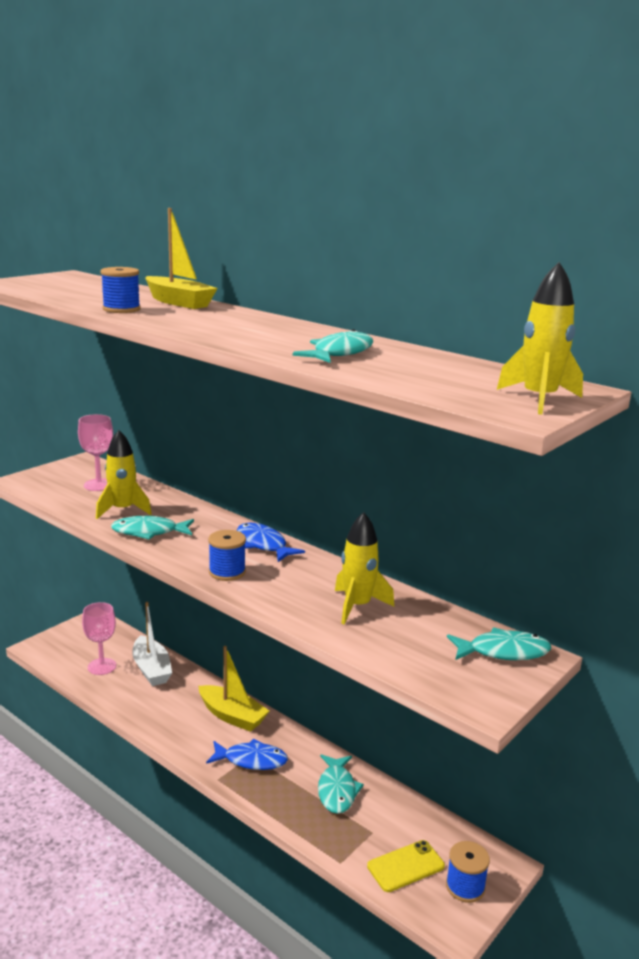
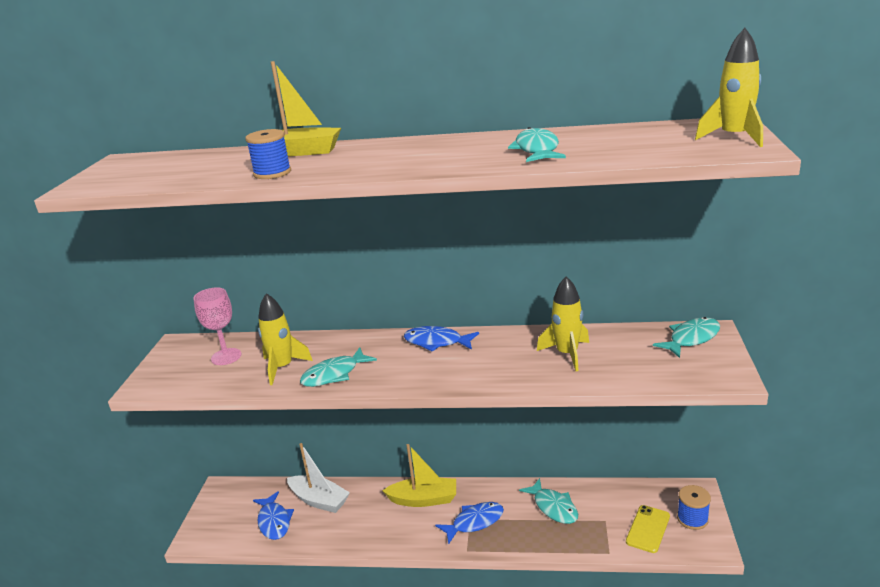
camera: 30 degrees left, 5 degrees up
pink goblet [82,602,116,675] -> blue fish [253,491,294,540]
blue spool [208,530,246,581] -> none

